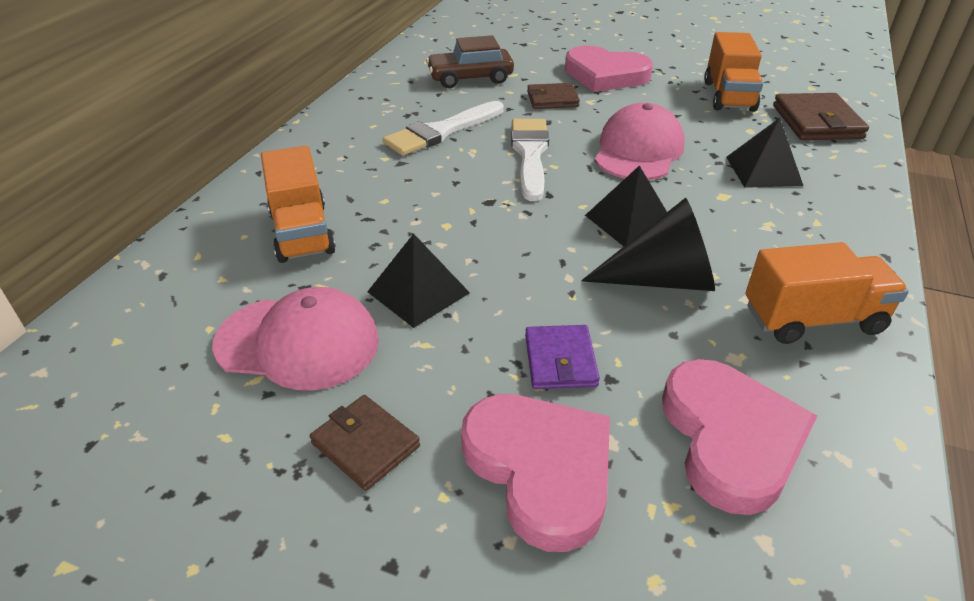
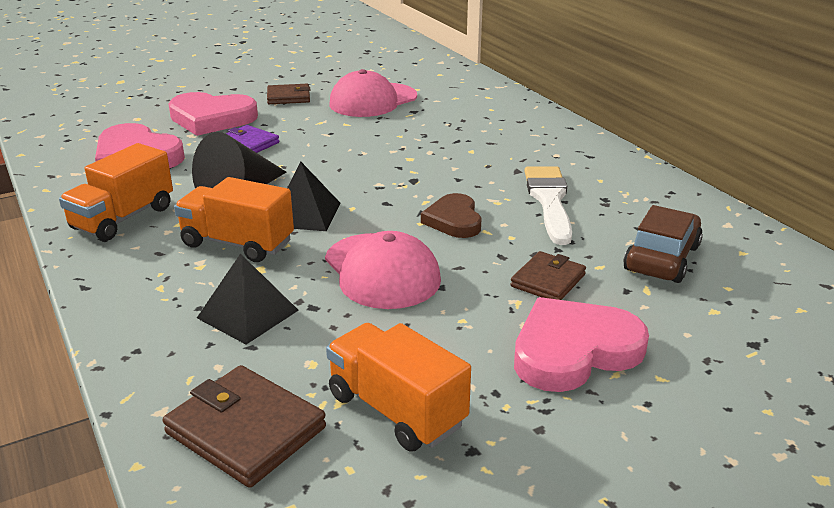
camera: 130 degrees right, 10 degrees down
orange truck [261,146,336,263] -> orange truck moved to [174,177,294,262]
black pyramid [367,233,470,328] -> none
white brush [511,119,549,201] -> brown heart [421,193,482,238]

